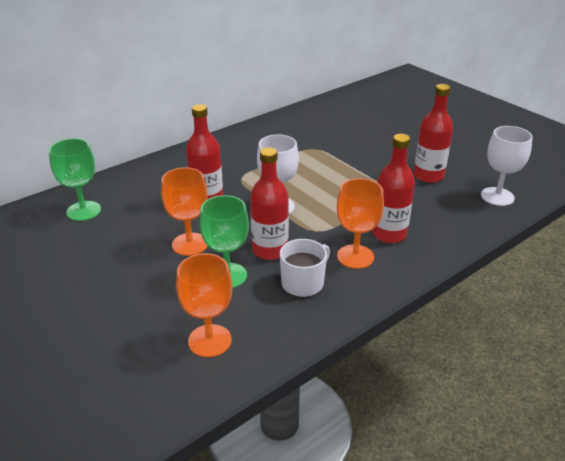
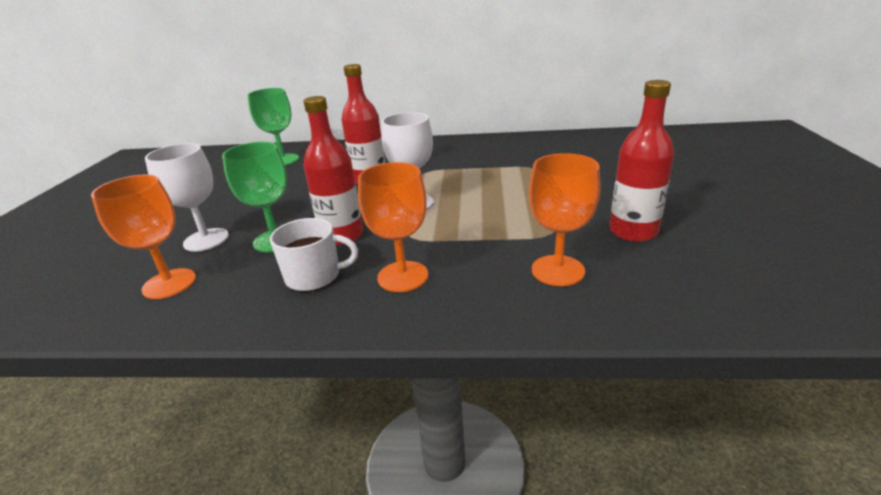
camera: 45 degrees right, 5 degrees down
orange goblet [161,167,207,256] -> orange goblet moved to [529,153,601,286]
red bottle [372,134,415,243] -> none
white goblet [481,126,533,206] -> white goblet moved to [145,143,229,252]

